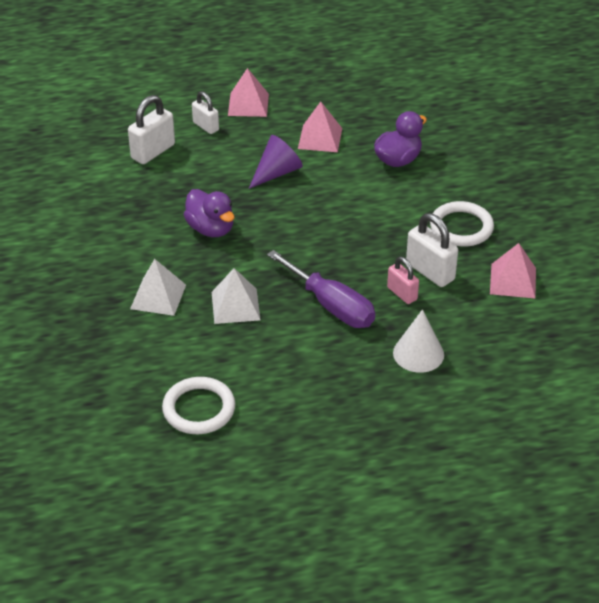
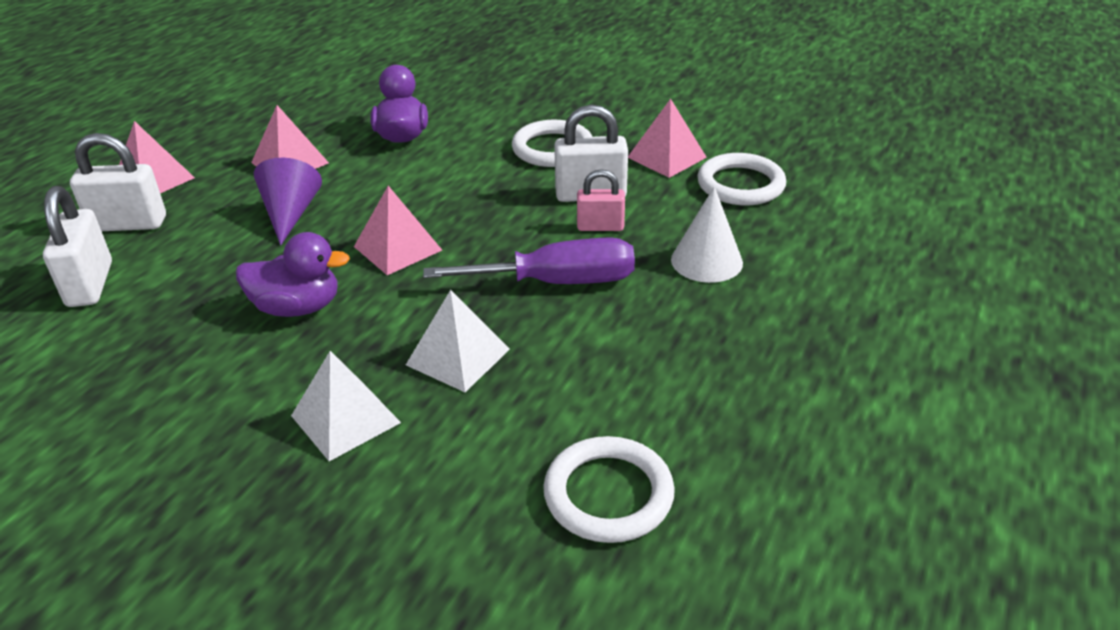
camera: 50 degrees left, 5 degrees down
white padlock [192,91,219,134] -> white padlock [70,133,166,231], size x1.57
none -> pink pyramid [354,186,442,275]
none -> white ring [697,153,786,205]

